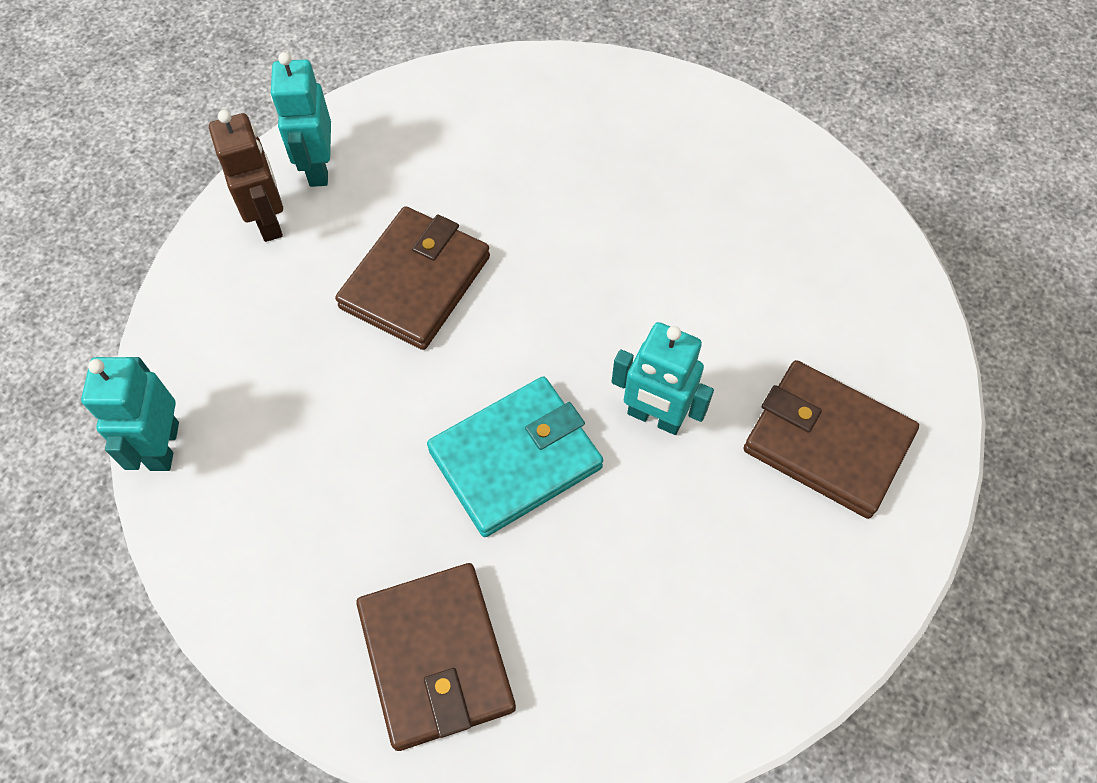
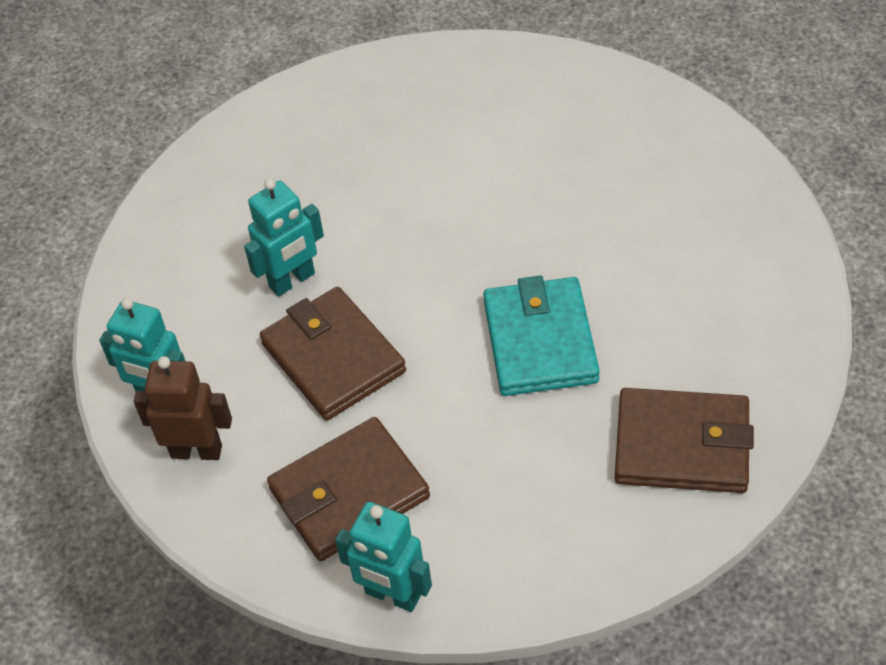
camera: 60 degrees left, 10 degrees down
turquoise robot [612,322,714,435] -> turquoise robot moved to [244,178,324,296]
brown wallet [744,360,919,519] -> brown wallet moved to [267,417,430,561]

